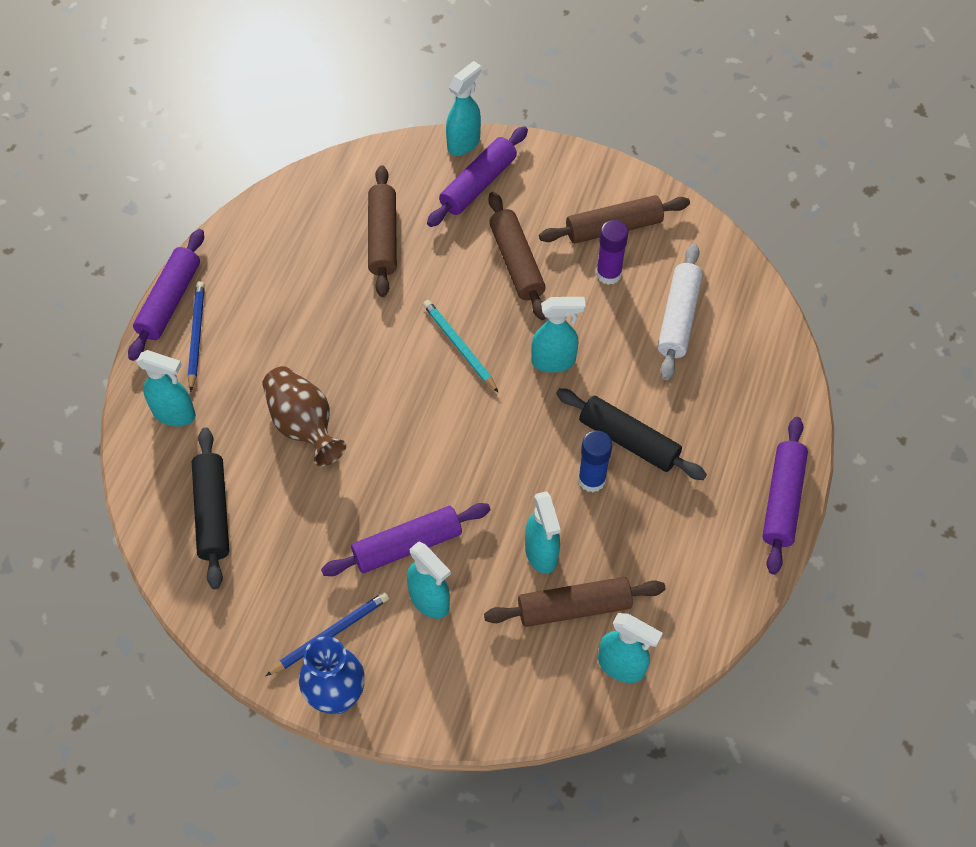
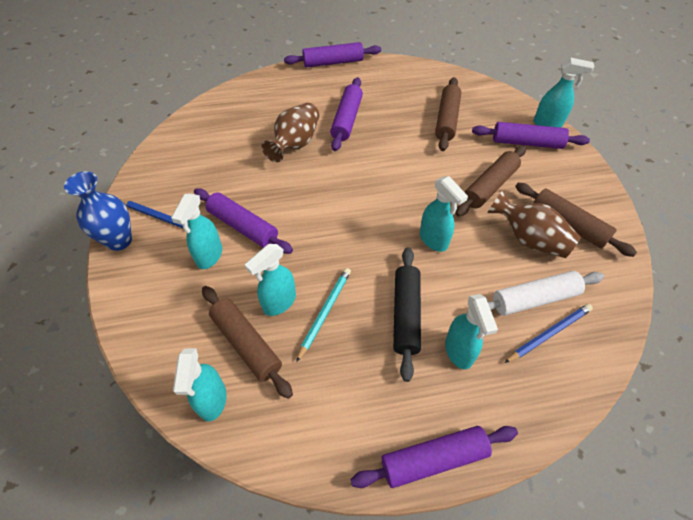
camera: 60 degrees right, 5 degrees down
turquoise spray bottle [136,350,196,426] -> turquoise spray bottle moved to [445,294,498,369]
blue pencil [188,281,205,392] -> blue pencil moved to [504,304,593,363]
black rolling pin [192,428,229,589] -> none
brown rolling pin [368,165,397,297] -> brown rolling pin turned 45 degrees counterclockwise [435,77,461,151]
turquoise pencil [423,300,499,393] -> turquoise pencil moved to [296,268,351,362]
blue glue stick [578,431,612,492] -> none
purple glue stick [596,220,628,285] -> brown vase [488,190,581,258]
none -> purple rolling pin [330,77,363,151]

